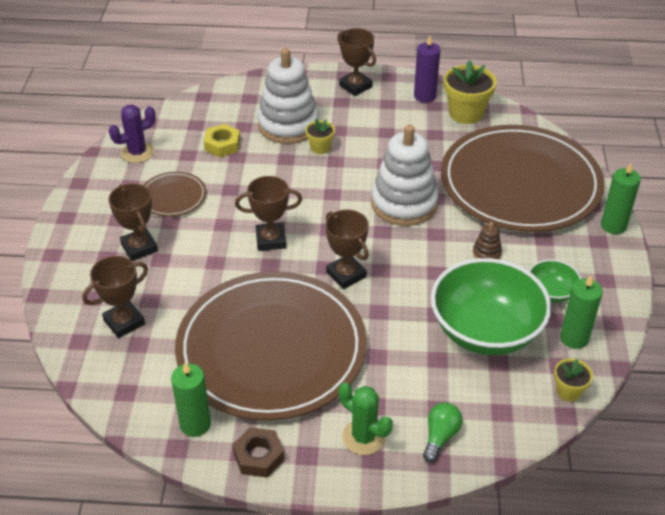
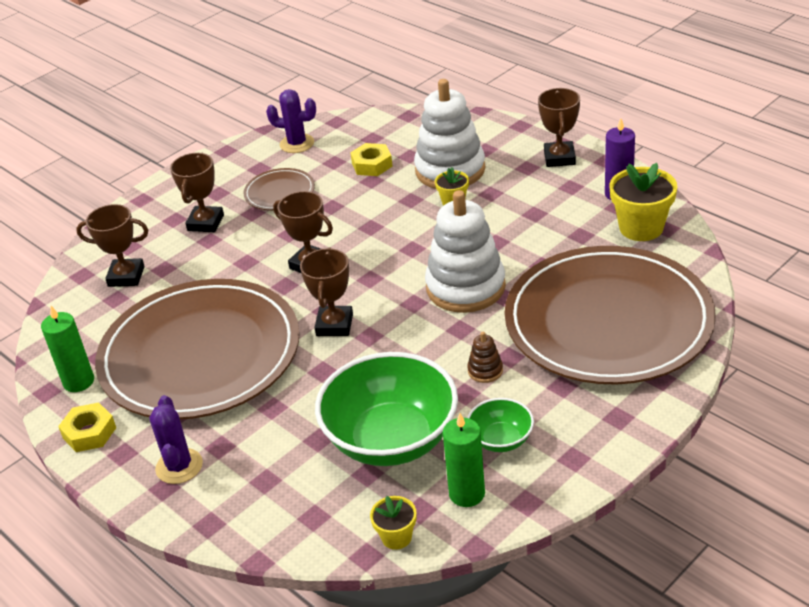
camera: 45 degrees right, 5 degrees down
brown nut [233,427,284,477] -> yellow nut [58,402,116,452]
green cactus [339,382,393,455] -> purple cactus [149,395,203,484]
green light bulb [423,402,463,462] -> none
green candle [601,163,641,234] -> none

